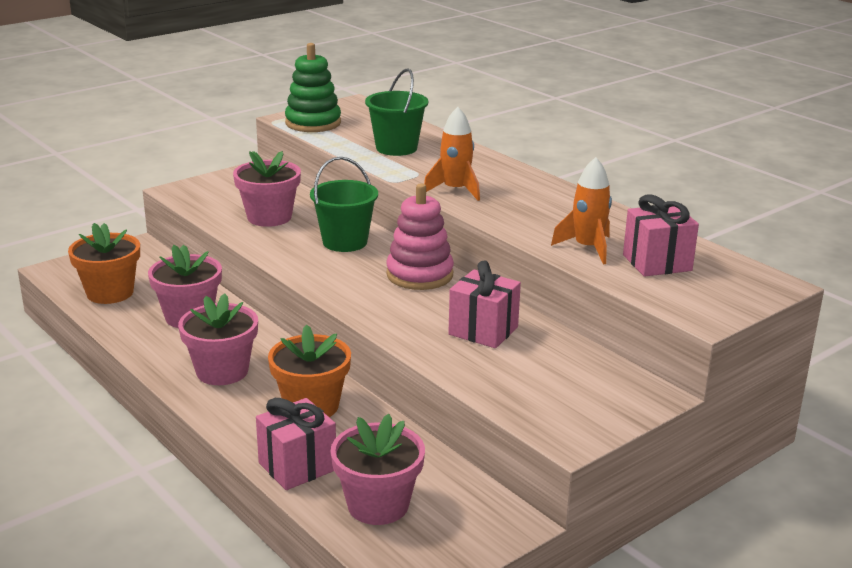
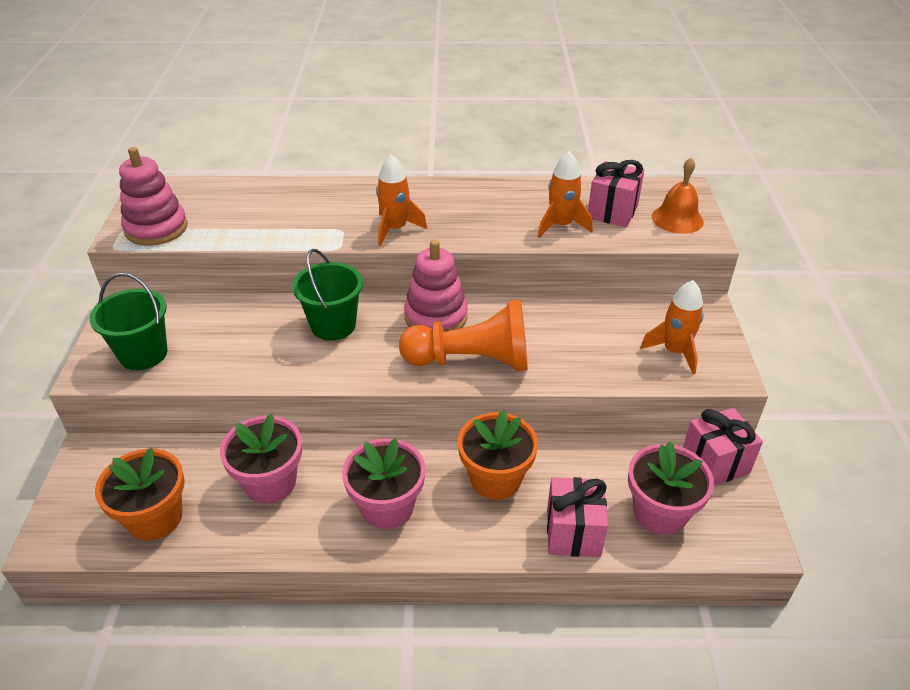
camera: 50 degrees left, 15 degrees up
pink flower pot [233,151,301,227] -> none
green stacking toy [285,43,341,132] -> pink stacking toy [119,147,188,246]
green bucket [365,68,428,156] -> green bucket moved to [89,273,167,370]
pink gift [448,260,521,348] -> pink gift moved to [683,408,763,485]
none -> orange pawn [399,300,528,371]
none -> orange rocket [640,280,704,374]
none -> orange bell [652,158,704,234]

